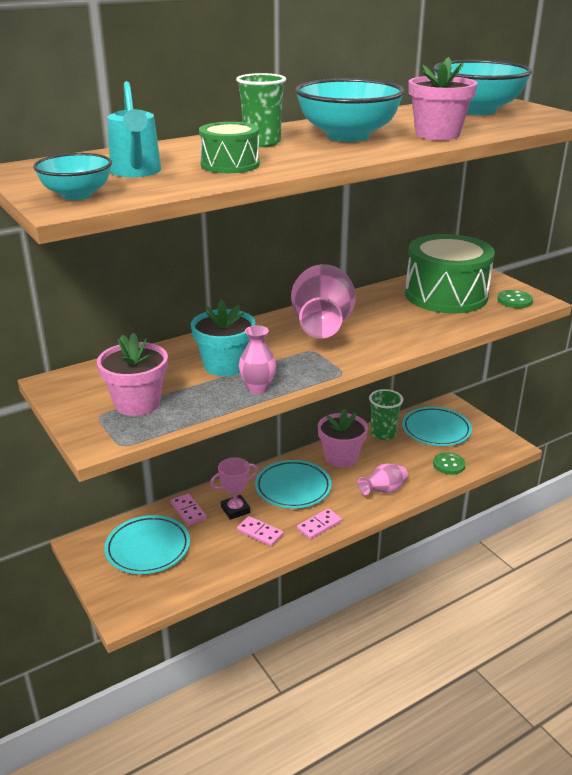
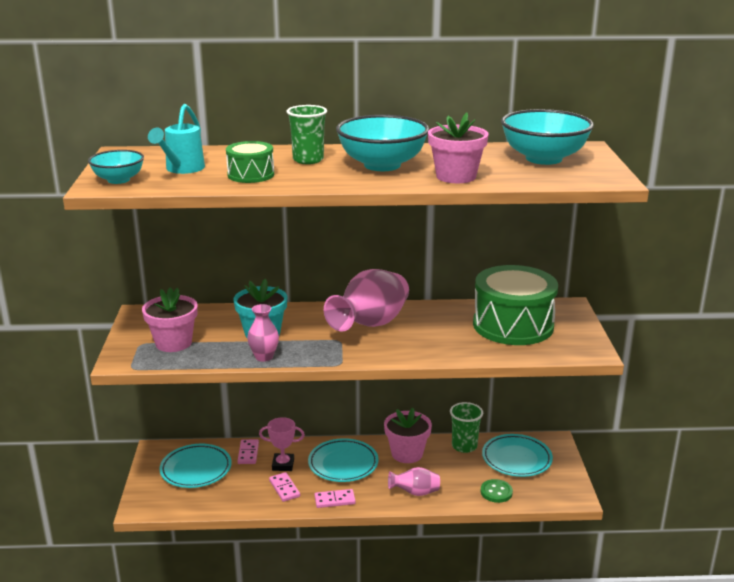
camera: 30 degrees right, 5 degrees down
green button [497,290,533,308] -> none

